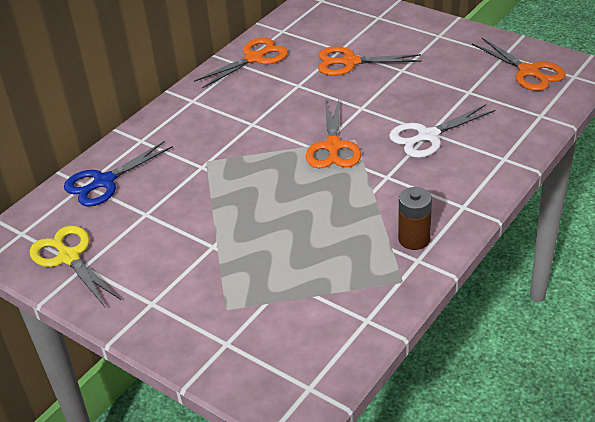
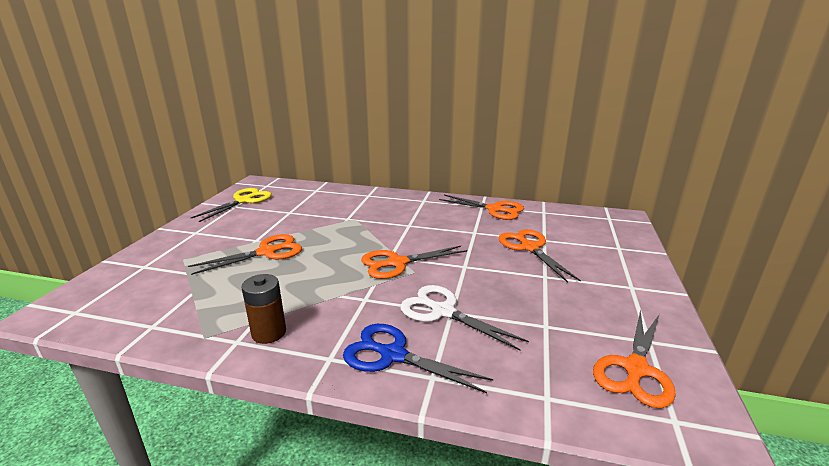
camera: 65 degrees right, 15 degrees down
blue scissors [64,141,173,206] -> blue scissors moved to [343,324,493,393]
none -> orange scissors [188,234,302,275]

